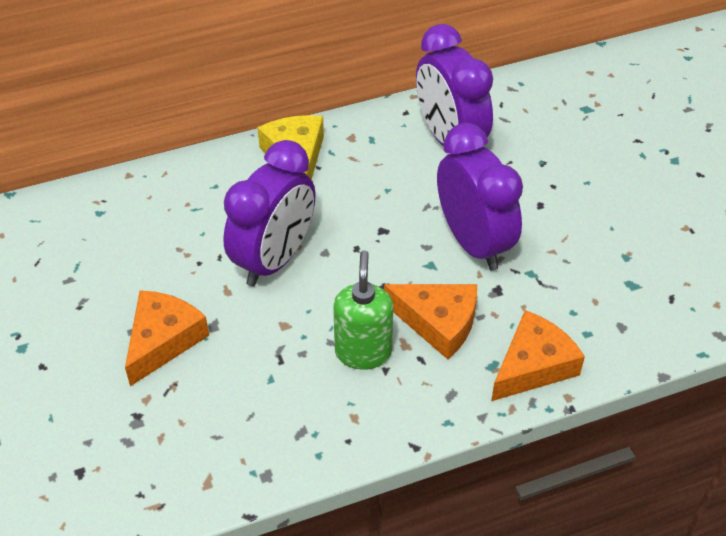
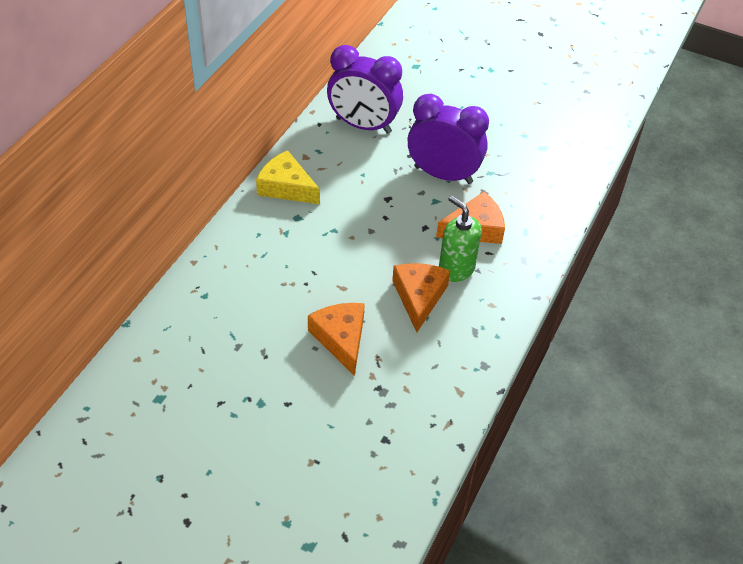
camera: 45 degrees left, 0 degrees up
purple clock [223,140,316,287] -> none
orange cheese [491,310,585,401] -> orange cheese moved to [392,263,450,332]

